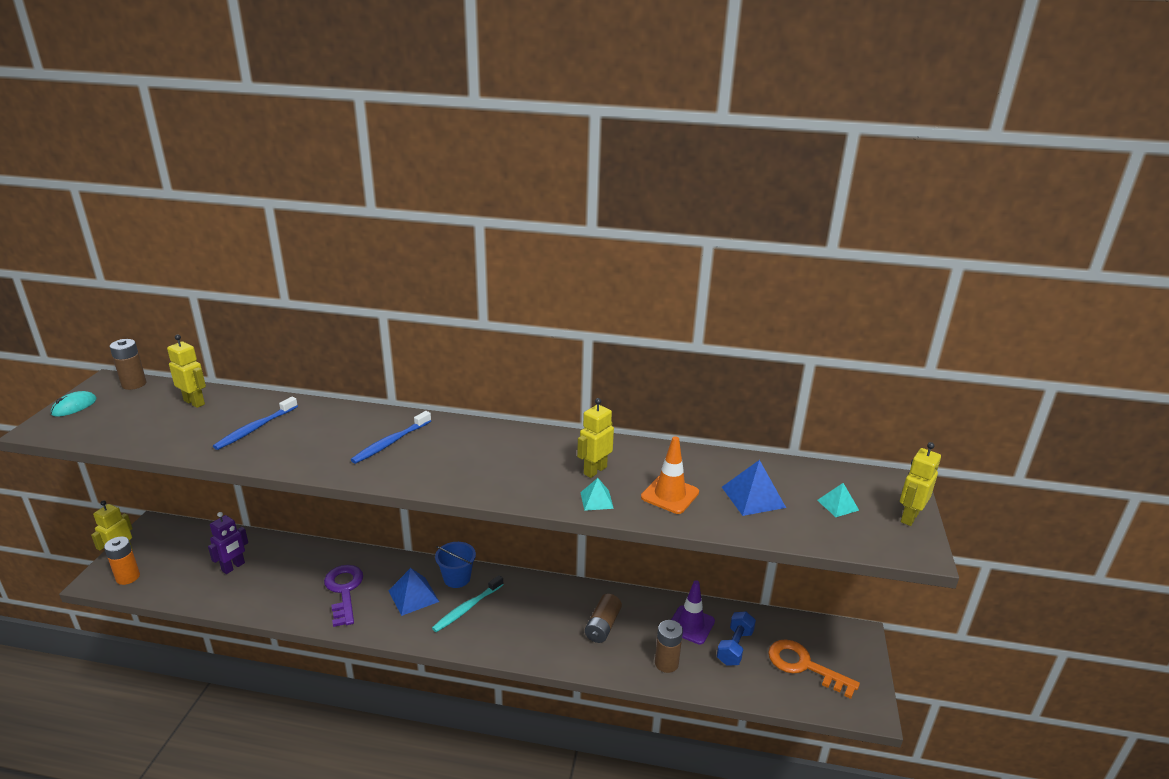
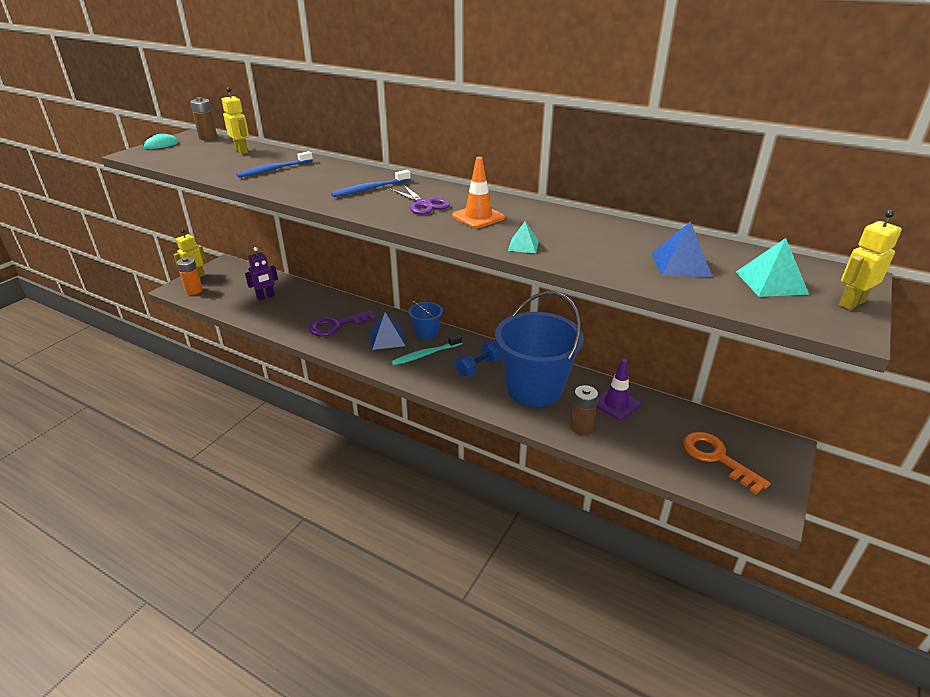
camera: 20 degrees right, 5 degrees up
purple key [324,565,363,627] -> purple key turned 120 degrees counterclockwise [308,310,376,336]
yellow robot [577,398,614,478] -> none
brown battery [585,594,622,643] -> blue bucket [495,291,584,407]
orange traffic cone [641,436,699,514] -> orange traffic cone moved to [452,157,505,228]
blue dumbbell [717,612,756,666] -> blue dumbbell moved to [456,341,501,377]
turquoise pyramid [817,483,859,517] -> turquoise pyramid [736,238,809,297], size x1.65
none -> purple scissors [390,185,450,215]

